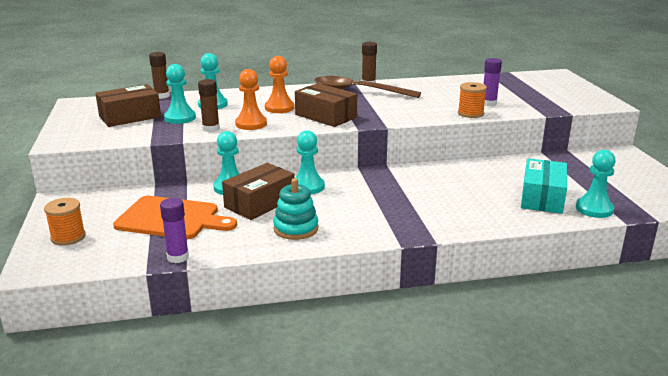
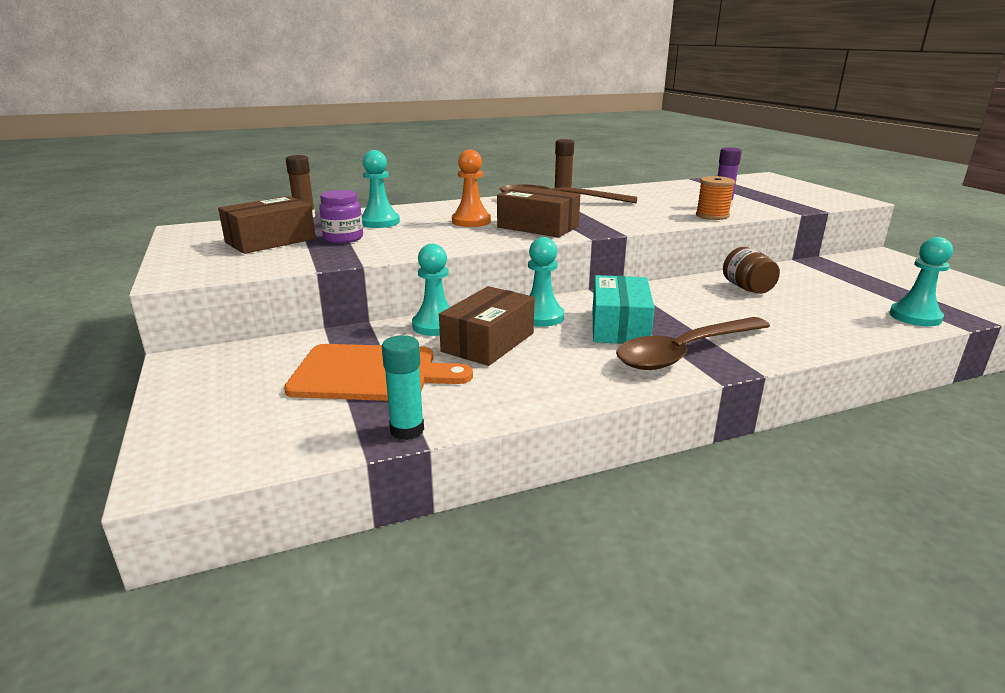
camera: 10 degrees left, 0 degrees up
orange spool [44,198,86,246] -> none
purple glue stick [160,198,189,263] -> turquoise glue stick [382,335,424,440]
turquoise pawn [164,64,196,124] -> purple jar [319,190,363,243]
brown glue stick [198,79,220,132] -> none
orange pawn [235,69,267,130] -> none
turquoise stacking toy [273,178,318,240] -> none
turquoise box [521,158,567,214] -> turquoise box moved to [593,275,655,344]
none -> brown spoon [616,317,770,370]
none -> brown jar [723,247,780,294]

